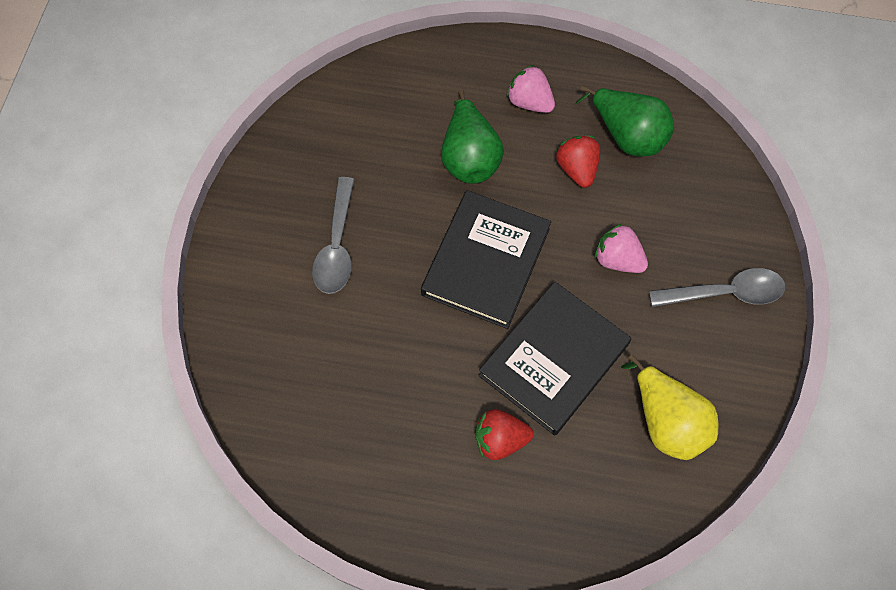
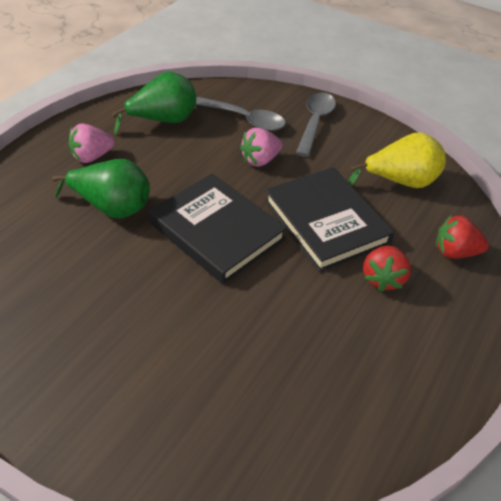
camera: 70 degrees left, 20 degrees down
grey spoon [312,177,355,294] -> grey spoon moved to [196,97,286,131]
red strawberry [556,136,600,188] -> red strawberry moved to [436,215,489,259]

